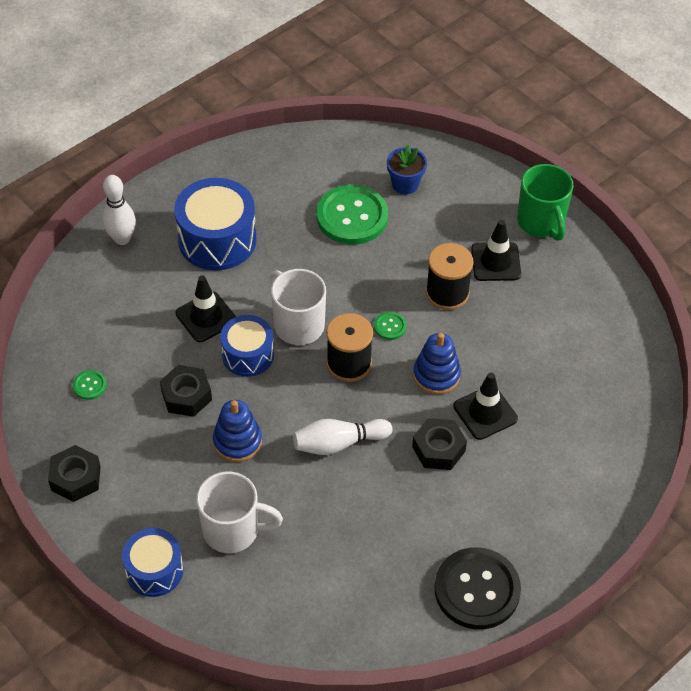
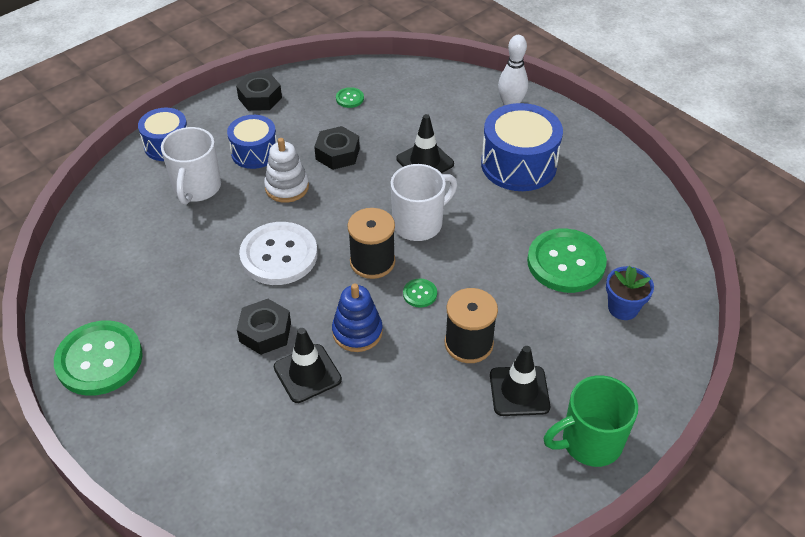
camera: 90 degrees right, 5 degrees down
blue stacking toy [213,400,262,462] -> white stacking toy [264,138,309,203]
blue drum [220,315,274,377] -> blue drum moved to [227,115,277,169]
white bowling pin [293,419,392,455] -> white button [239,222,318,285]
black button [435,547,521,629] -> green button [54,320,143,396]

